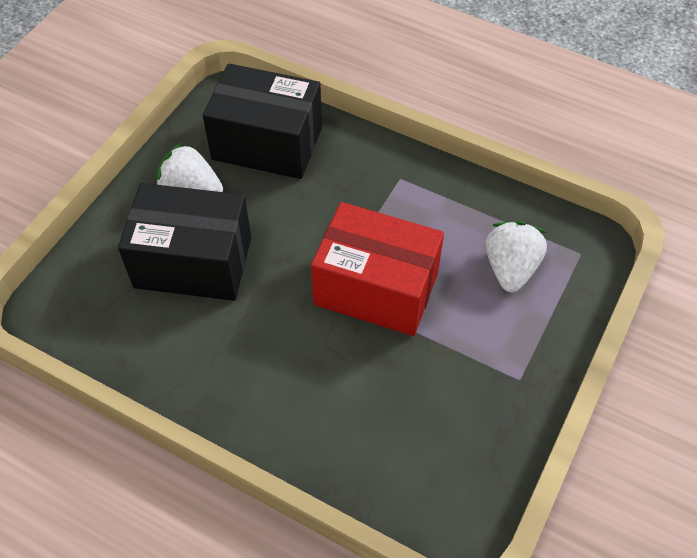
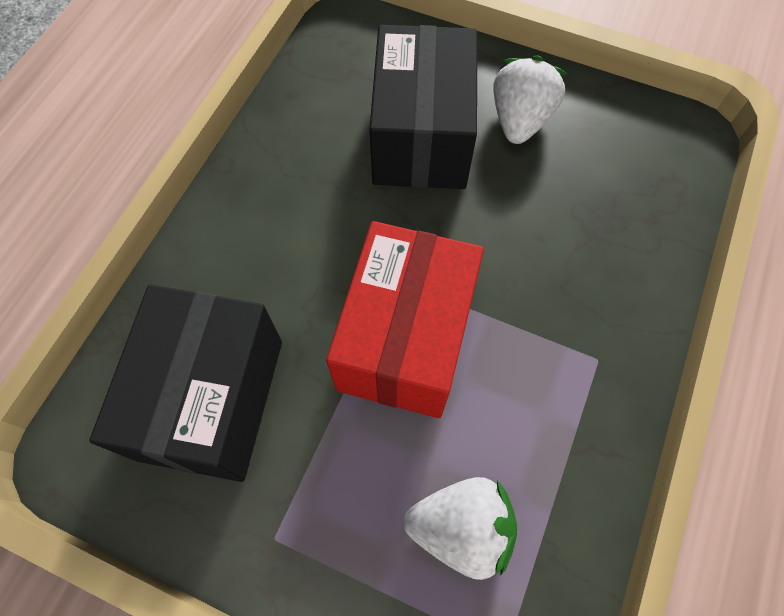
camera: 85 degrees right, 10 degrees up
black box [203,64,322,179] -> black box moved to [89,285,282,482]

